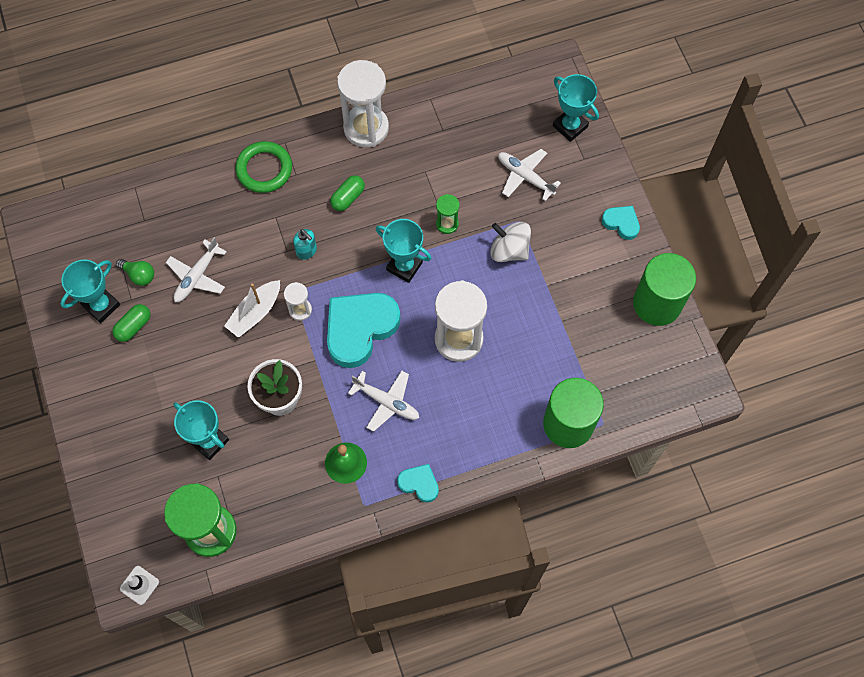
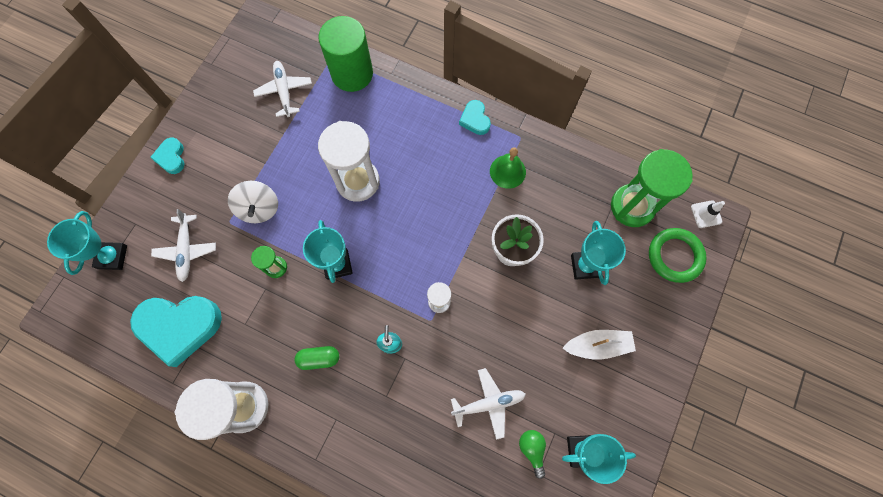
camera: 135 degrees left, 5 degrees up
green capsule [112,304,150,342] -> none
white boat [224,280,280,338] -> white boat moved to [563,330,636,360]
green ring [235,141,292,193] -> green ring moved to [649,228,706,283]
turquoise heart [327,293,400,368] -> turquoise heart moved to [130,296,222,367]
white plane [348,370,419,432] -> white plane moved to [253,61,312,117]
green cylinder [633,253,696,326] -> none

